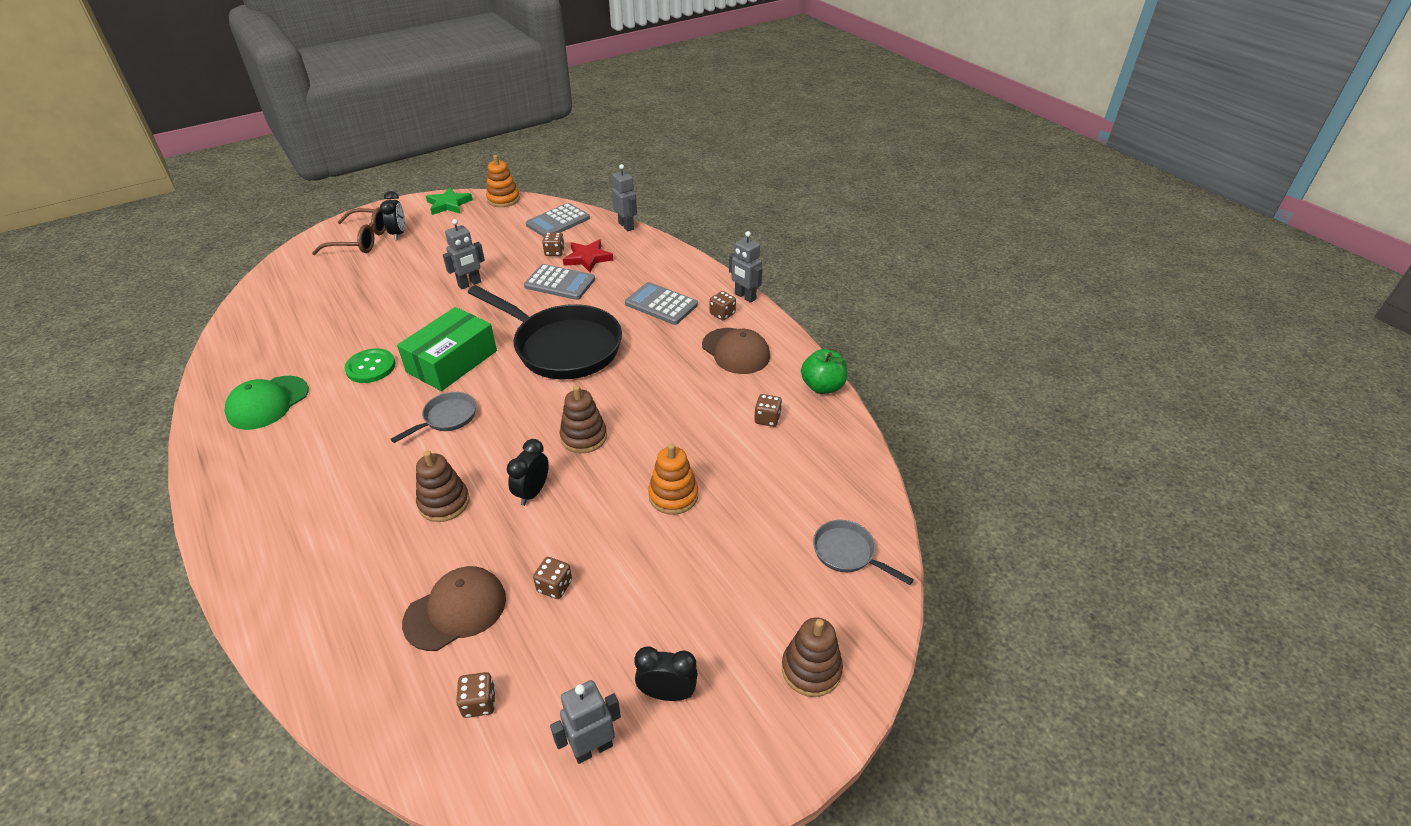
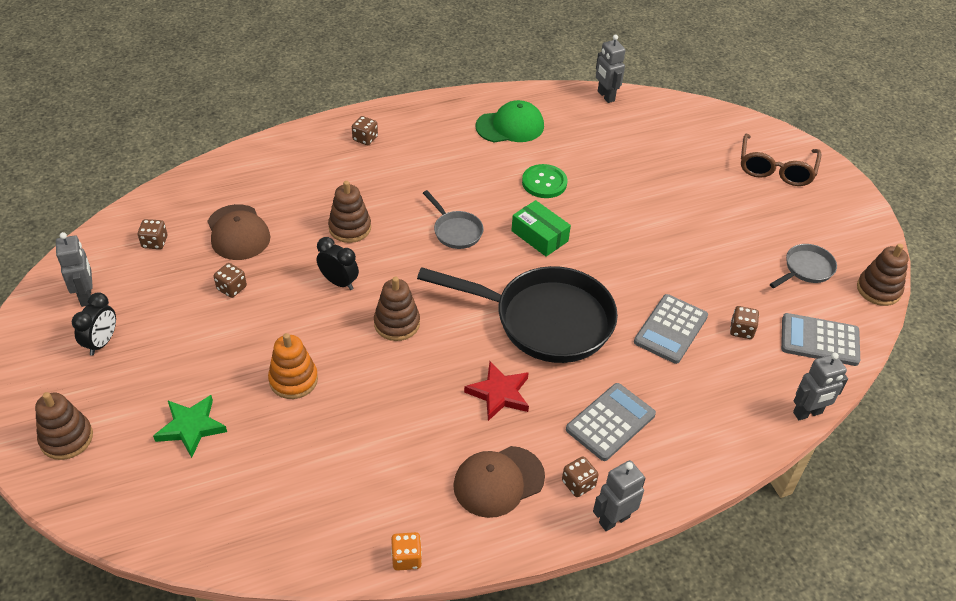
camera: 100 degrees right, 5 degrees up
green cap [224,376,309,430] -> green cap turned 120 degrees clockwise [475,100,544,142]
black clock [380,191,405,240] -> none
green box [397,307,497,391] -> green box [511,200,571,257], size x0.64
green star [426,187,473,215] -> green star moved to [153,395,227,458]
grey robot [443,219,485,289] -> grey robot moved to [596,35,626,103]
black pan [468,285,622,379] -> black pan turned 120 degrees counterclockwise [417,266,618,363]
orange stacking toy [486,155,520,207] -> brown stacking toy [857,244,909,306]
grey calculator [526,203,590,237] -> grey calculator turned 45 degrees counterclockwise [781,313,860,366]
red star [563,240,613,272] -> red star moved to [464,362,529,421]
brown dice [754,394,782,427] -> brown dice moved to [352,116,378,145]
green apple [801,349,847,394] -> orange dice [391,532,422,571]
grey pan [813,520,914,585] -> grey pan moved to [770,244,837,288]

